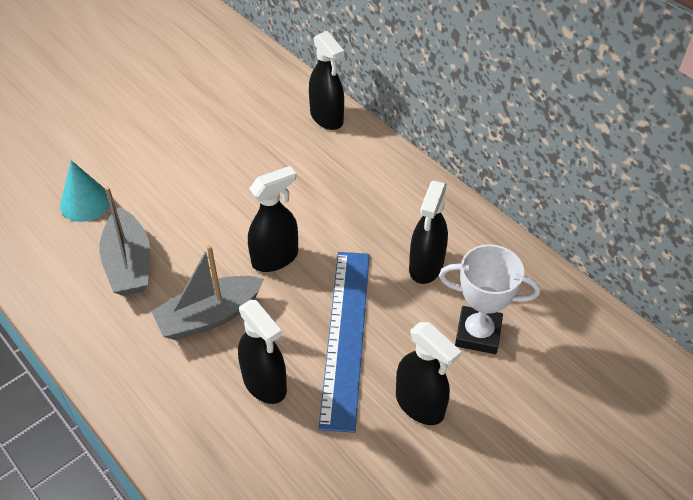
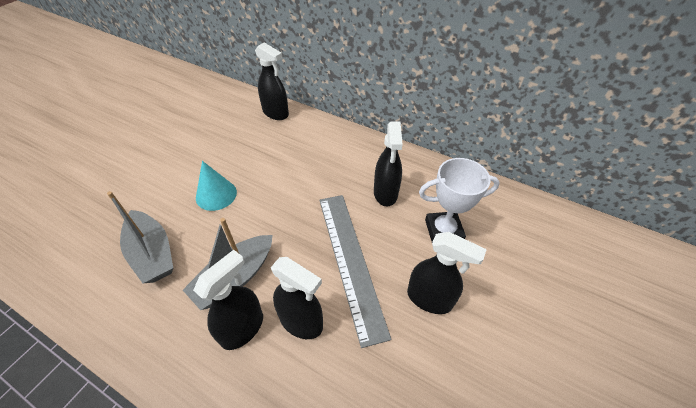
camera: 20 degrees left, 0 degrees up
turquoise cone [60,160,110,222] -> turquoise cone moved to [196,161,237,211]
black spray bottle [248,166,298,272] -> black spray bottle moved to [193,250,263,350]
blue ruler [318,252,370,433] -> grey ruler [319,195,391,348]

